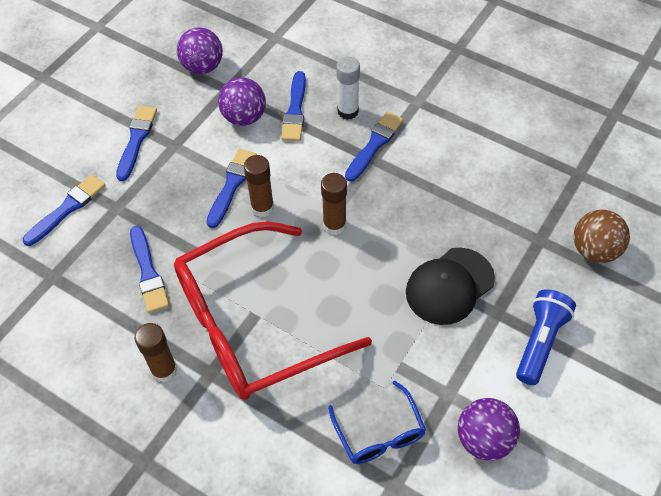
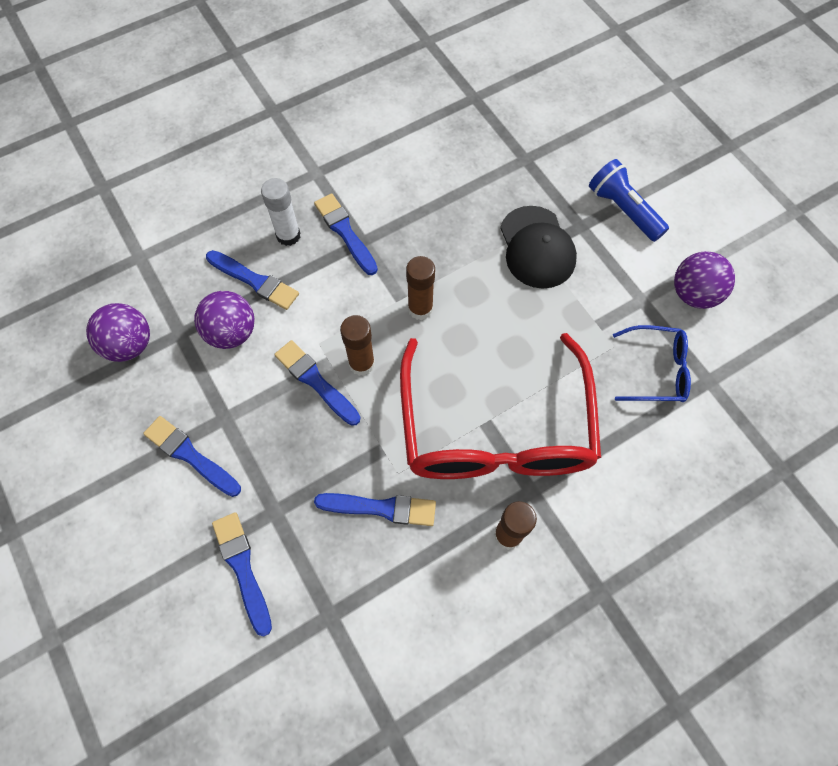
camera: 65 degrees left, 10 degrees up
brown ball [574,210,630,263] -> none

